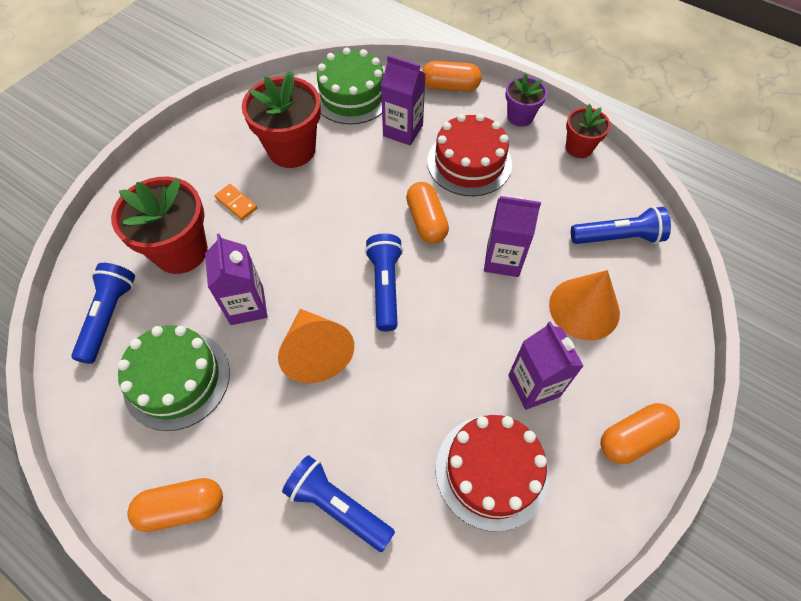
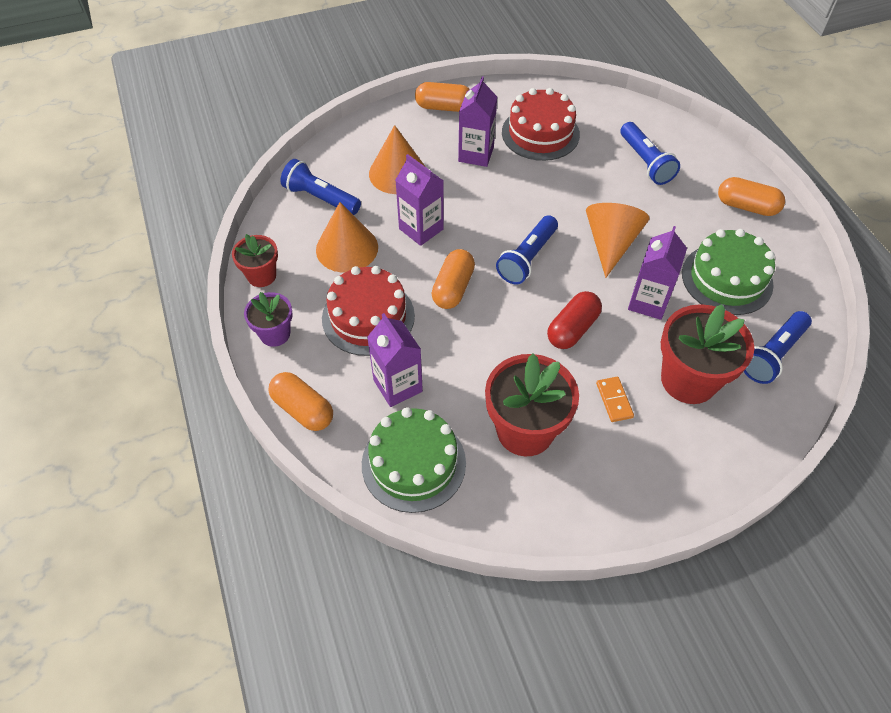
camera: 145 degrees left, 5 degrees down
none -> orange cone [316,202,378,273]
none -> red capsule [547,291,602,349]

